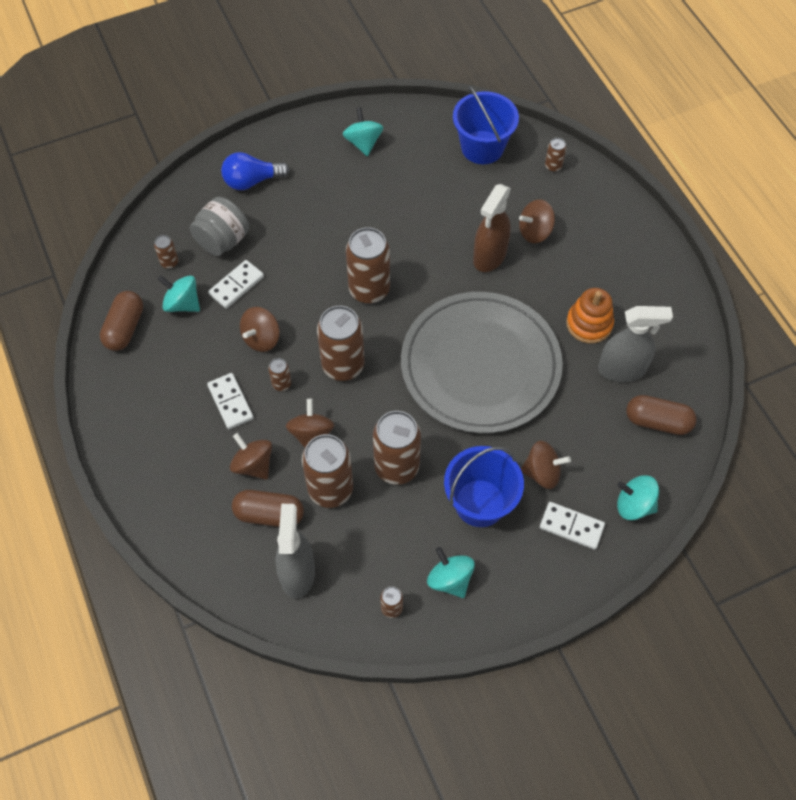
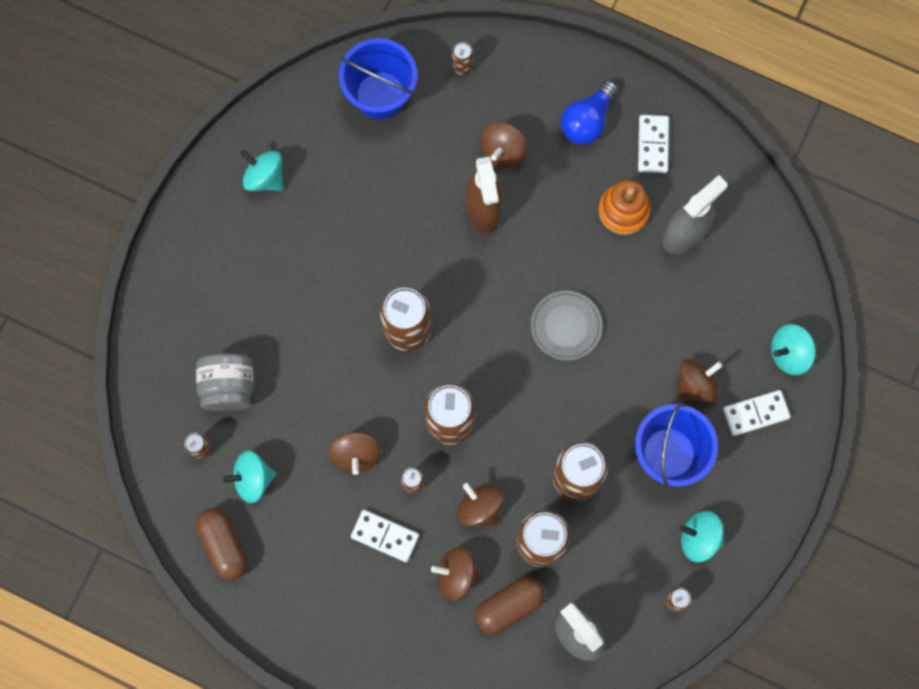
camera: 40 degrees left, 15 degrees up
white domino [208,260,264,309] -> white domino moved to [638,115,669,173]
blue light bulb [221,152,290,190] -> blue light bulb moved to [561,80,618,145]
grey plate [401,292,563,434] -> grey plate [531,291,602,361], size x0.41
brown capsule [626,395,697,435] -> none

